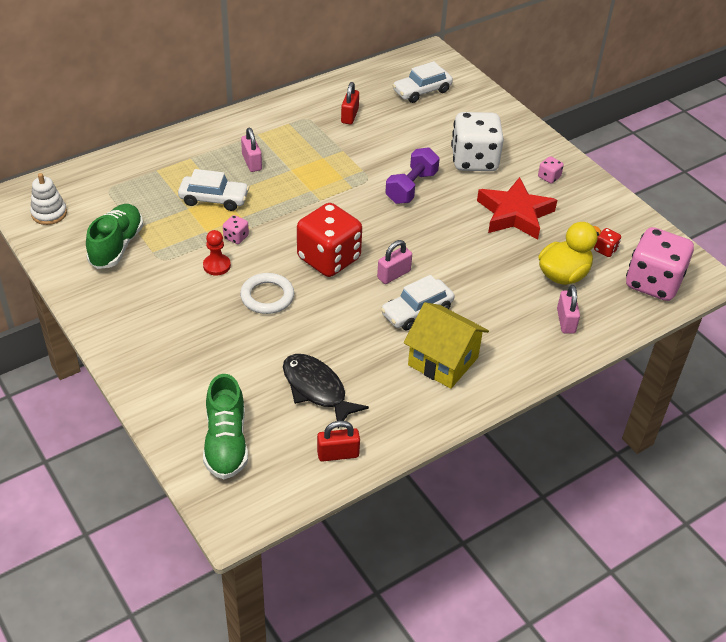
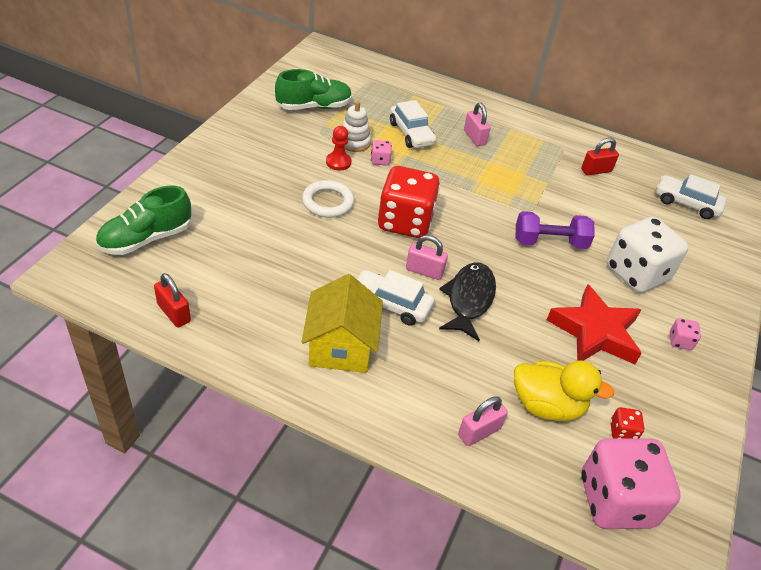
camera: 55 degrees right, 0 degrees up
white stacking toy [30,173,67,225] -> white stacking toy moved to [342,101,371,152]
pink padlock [241,128,262,172] -> pink padlock turned 60 degrees counterclockwise [464,103,490,146]
black fish [283,354,369,428] -> black fish moved to [439,262,496,341]

